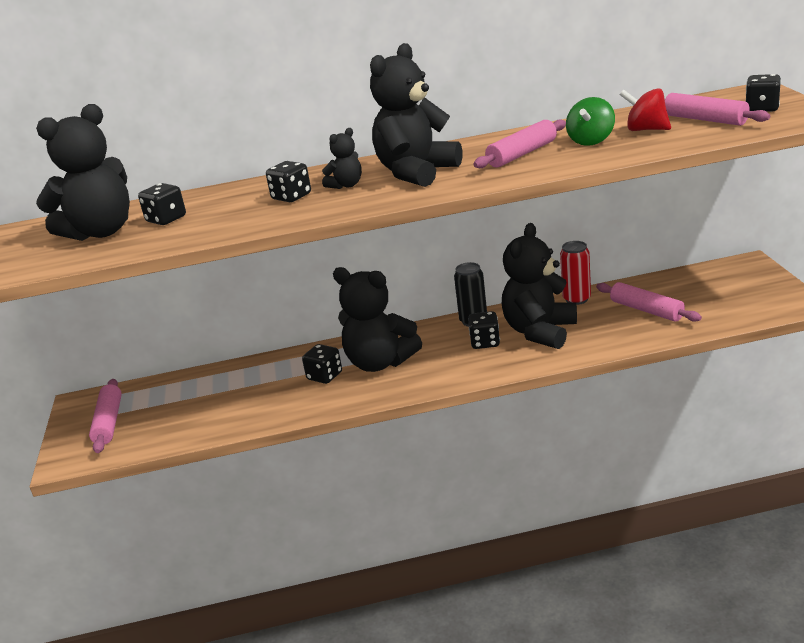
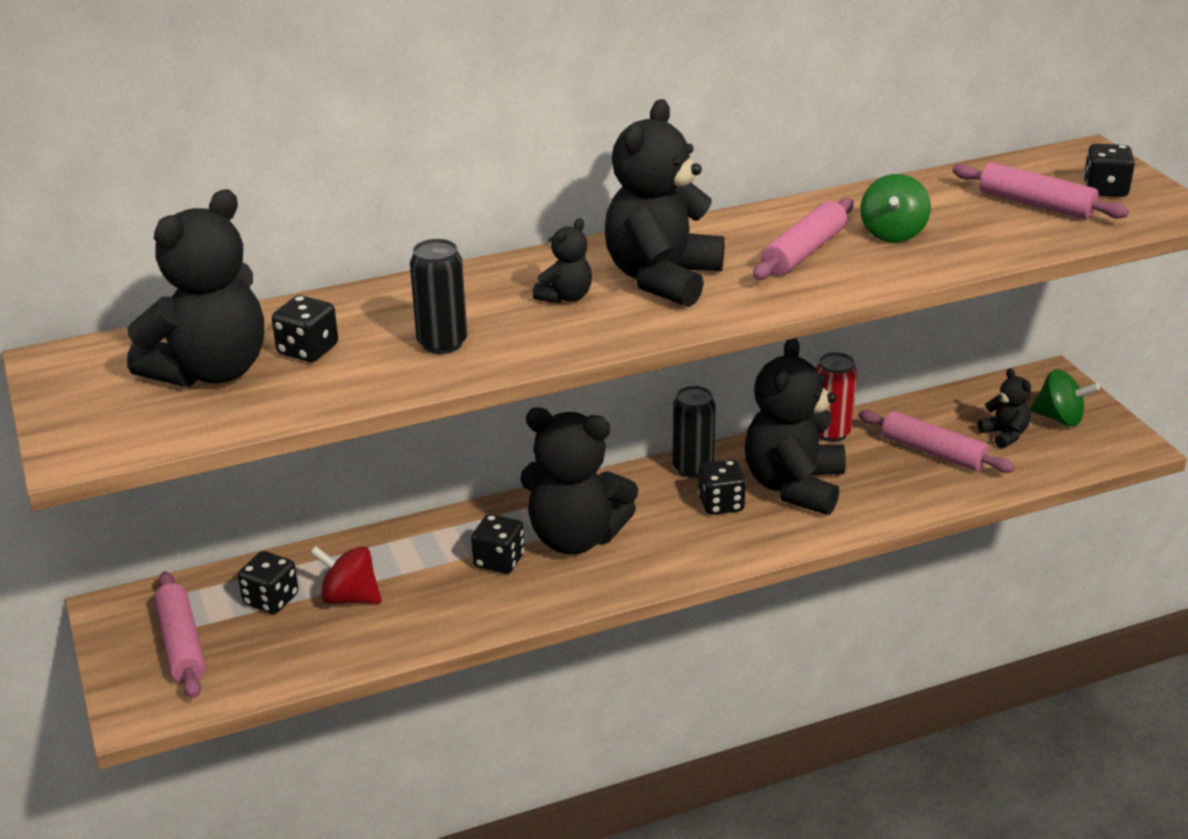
camera: 15 degrees left, 5 degrees up
black dice [266,161,311,202] -> black dice moved to [238,551,298,614]
red spinning top [620,88,671,131] -> red spinning top moved to [310,546,382,604]
none -> black can [410,239,467,354]
none -> black teddy bear [978,368,1031,449]
none -> green spinning top [1030,369,1100,427]

